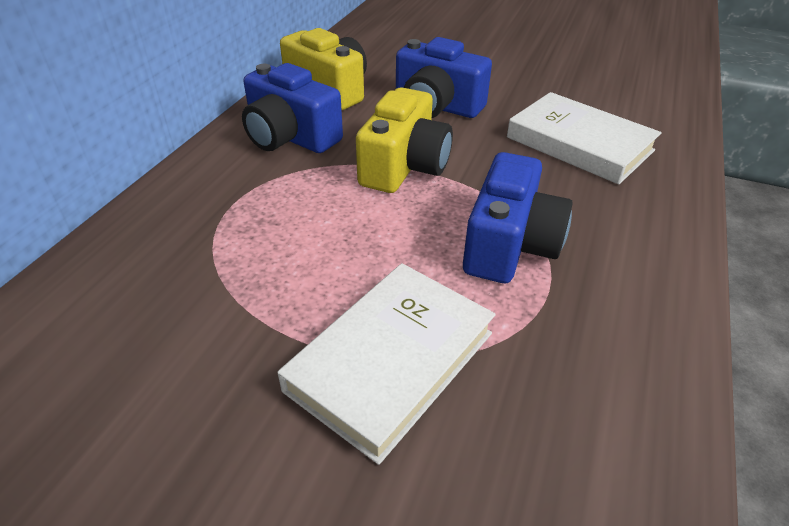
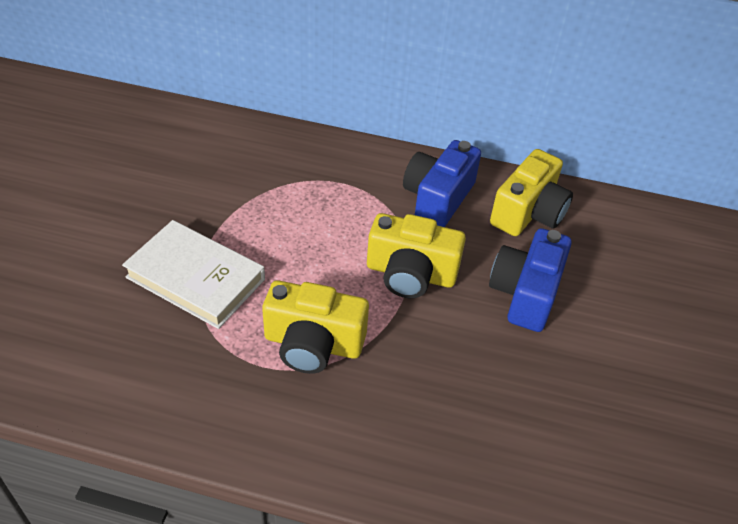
camera: 80 degrees right, 5 degrees up
blue camera [463,152,573,283] -> yellow camera [262,280,369,374]
white book [507,92,662,185] -> none

